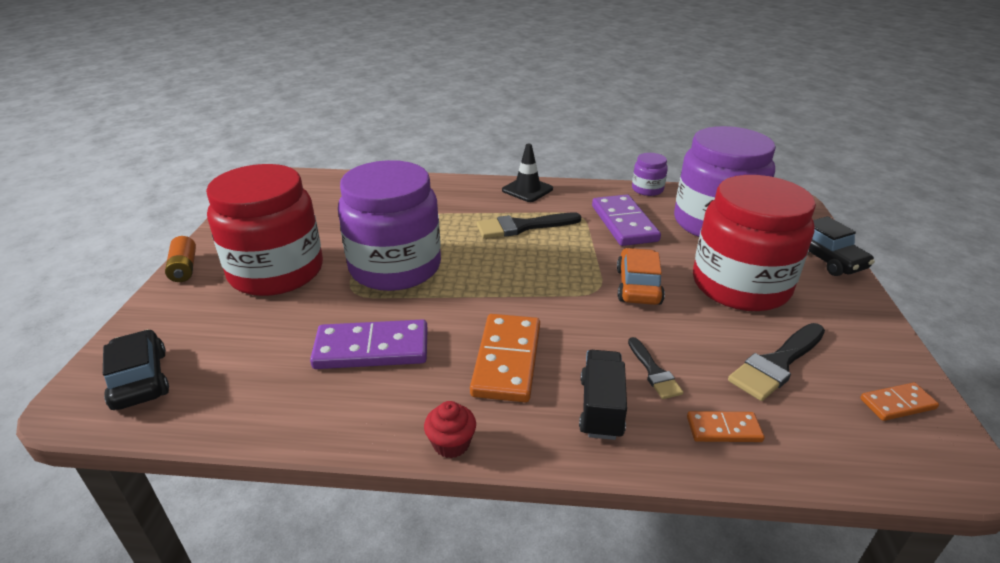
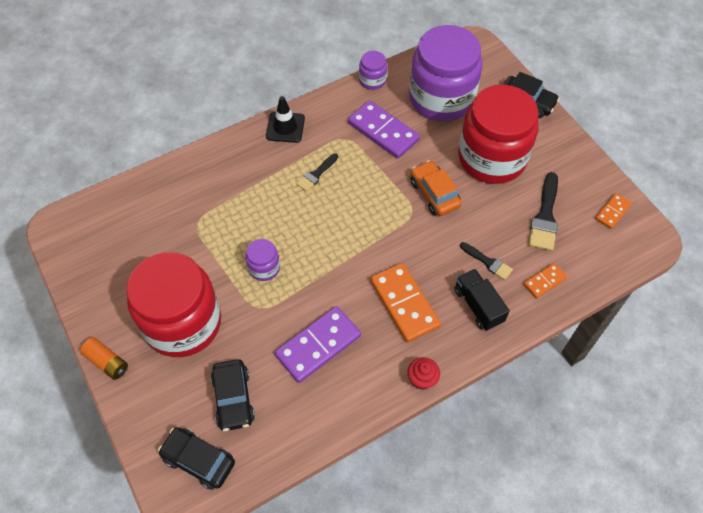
camera: 35 degrees left, 25 degrees up
purple jar [338,160,441,291] -> purple jar [245,239,280,281], size x0.42
black brush [476,213,581,238] -> black brush [296,153,338,192], size x0.60
none -> black car [211,359,255,431]

